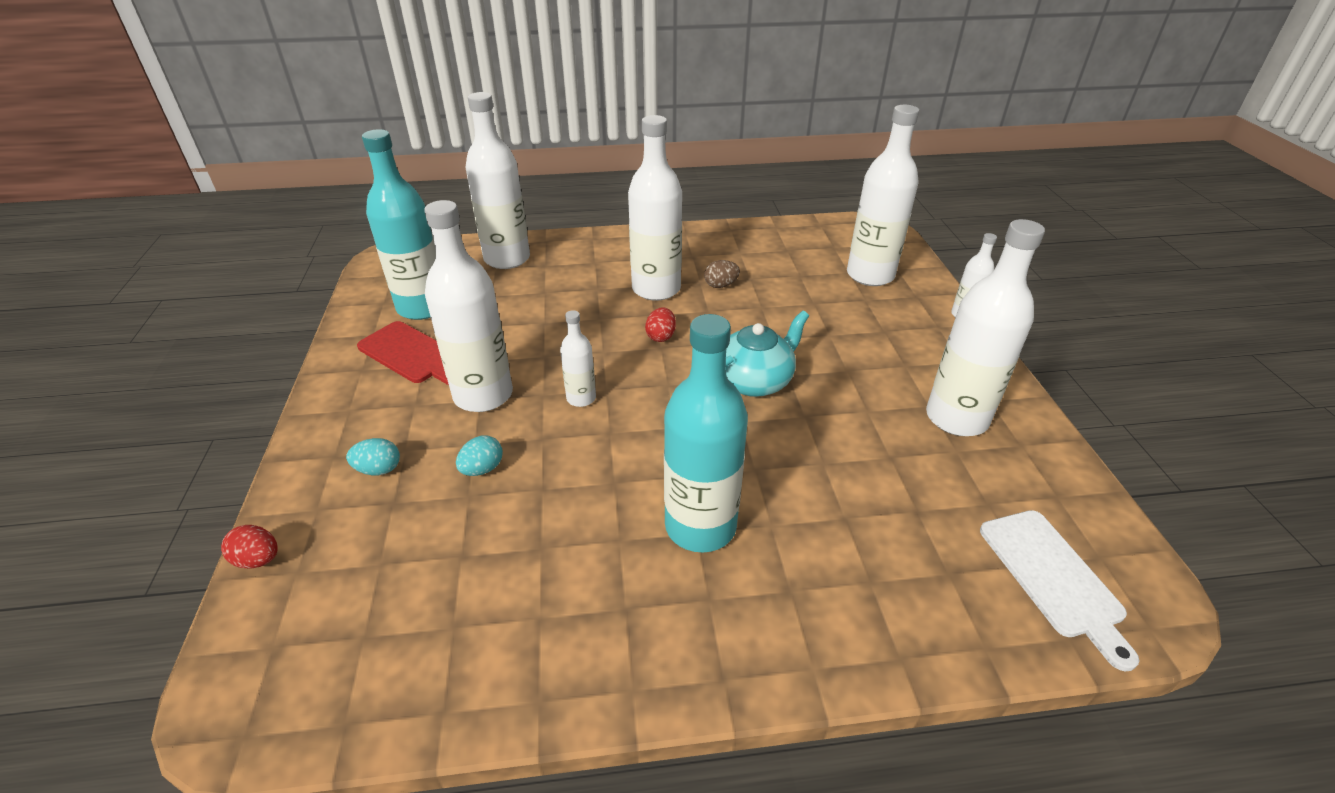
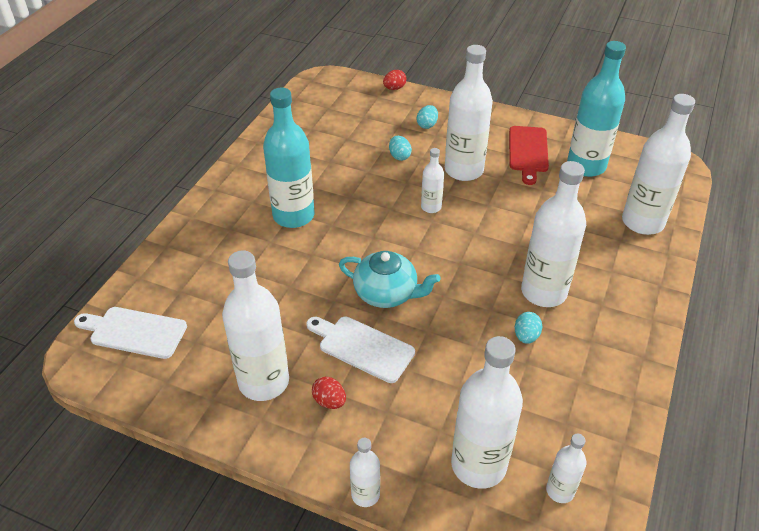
camera: 120 degrees right, 5 degrees up
red cutting board [357,321,449,385] -> red cutting board turned 60 degrees counterclockwise [509,126,549,185]
red egg [645,307,676,342] -> red egg moved to [312,377,346,409]
brown egg [704,260,740,288] -> turquoise egg [515,312,543,344]
turquoise teapot [726,310,809,397] -> turquoise teapot turned 60 degrees counterclockwise [339,251,441,308]
none -> white cutting board [307,316,415,383]
none -> white bottle [546,434,586,503]

